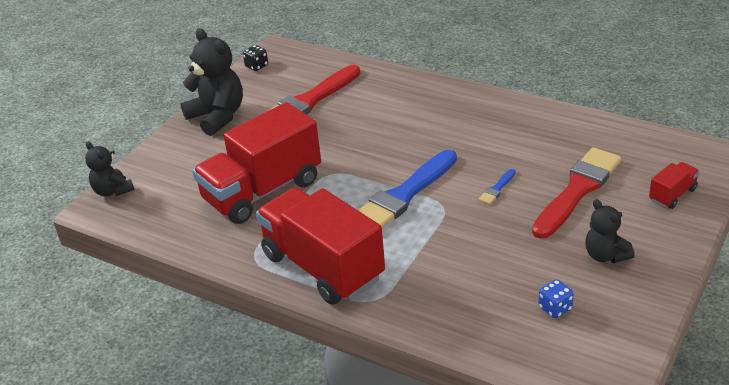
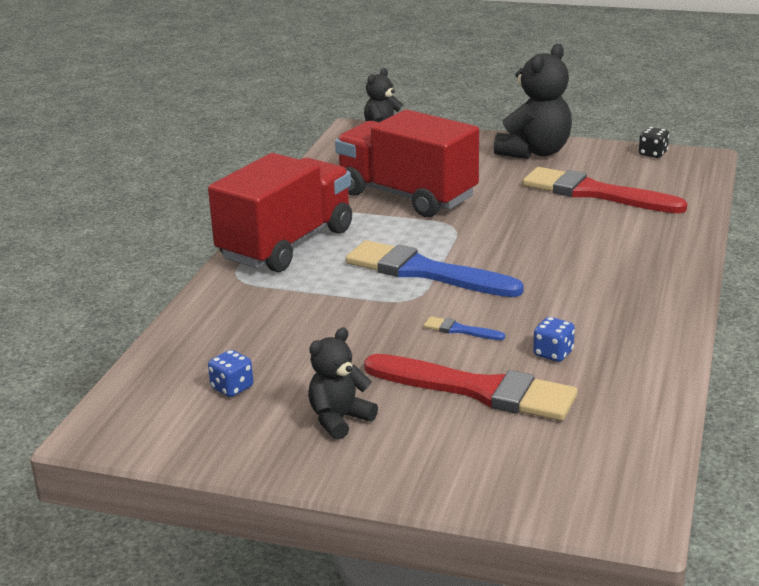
camera: 75 degrees right, 10 degrees down
red truck [649,162,700,209] -> none
none -> blue dice [533,317,575,362]

